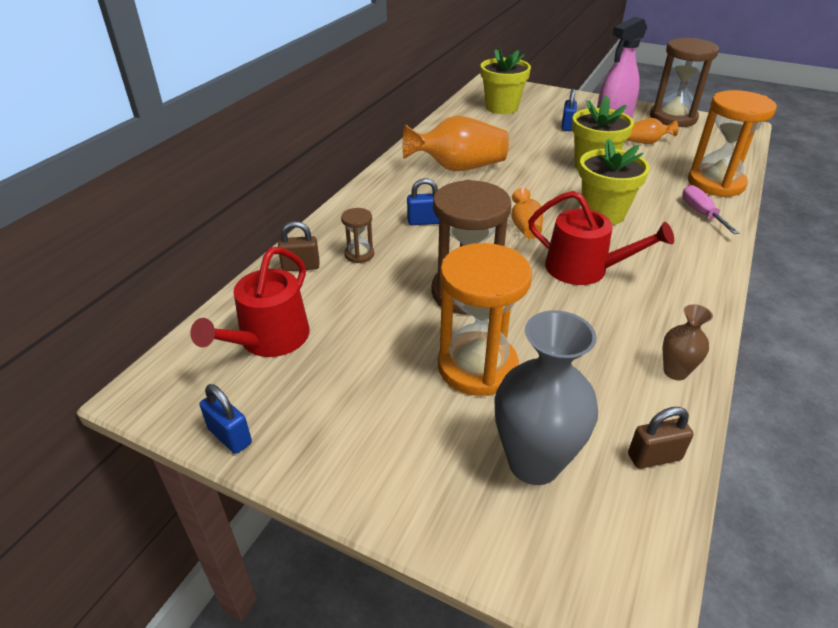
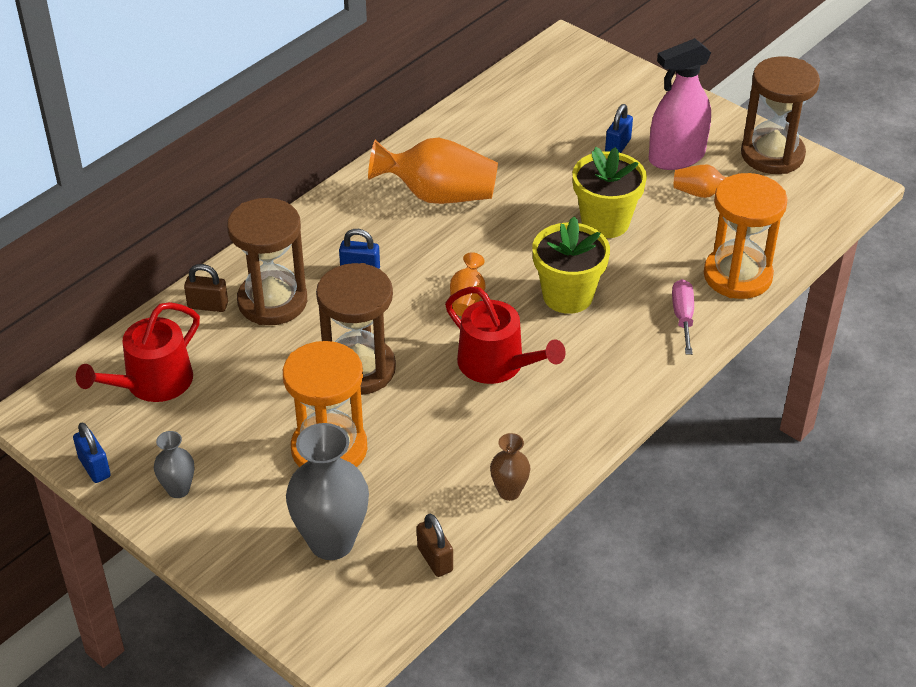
camera: 15 degrees right, 5 degrees up
brown hourglass [341,208,374,263] -> brown hourglass [227,198,307,325], size x2.18
yellow flower pot [481,48,531,114] -> none
brown padlock [628,407,694,469] -> brown padlock turned 60 degrees clockwise [417,514,453,577]
none -> grey vase [154,431,194,498]

